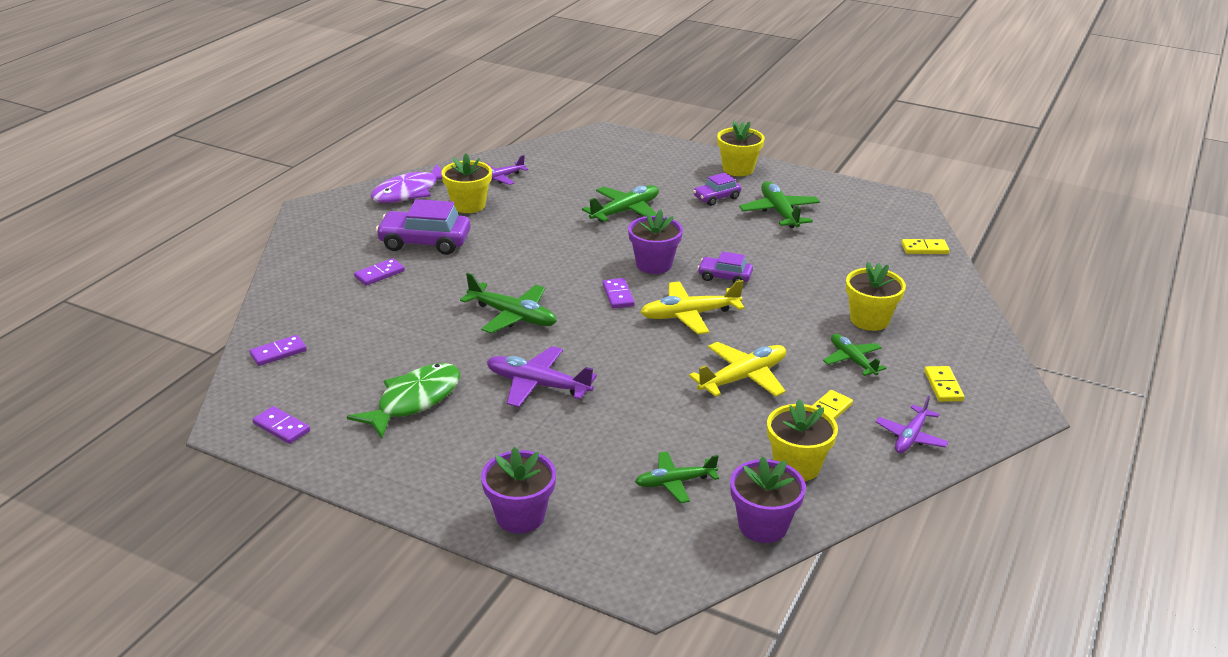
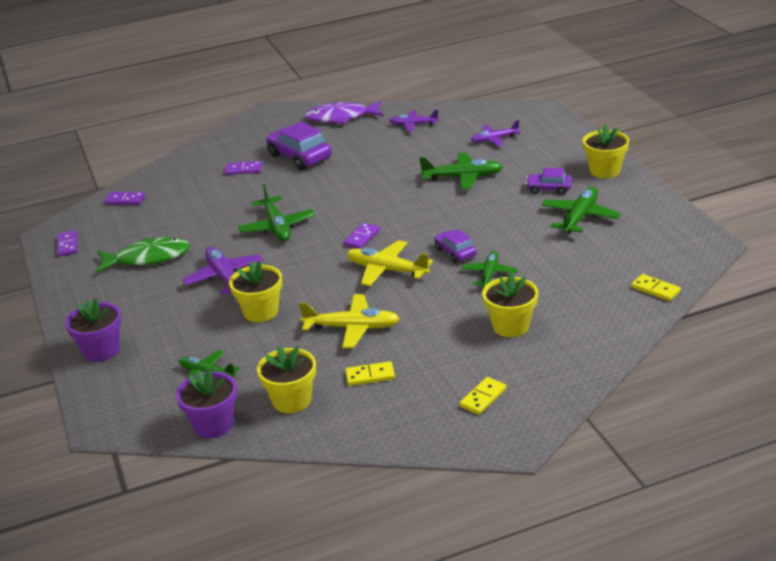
camera: 45 degrees right, 0 degrees up
yellow flower pot [441,153,492,213] -> yellow flower pot moved to [229,261,282,322]
purple flower pot [628,210,683,274] -> none
green plane [823,334,886,376] -> green plane moved to [462,251,518,288]
purple plane [876,396,949,453] -> purple plane moved to [471,120,521,146]

